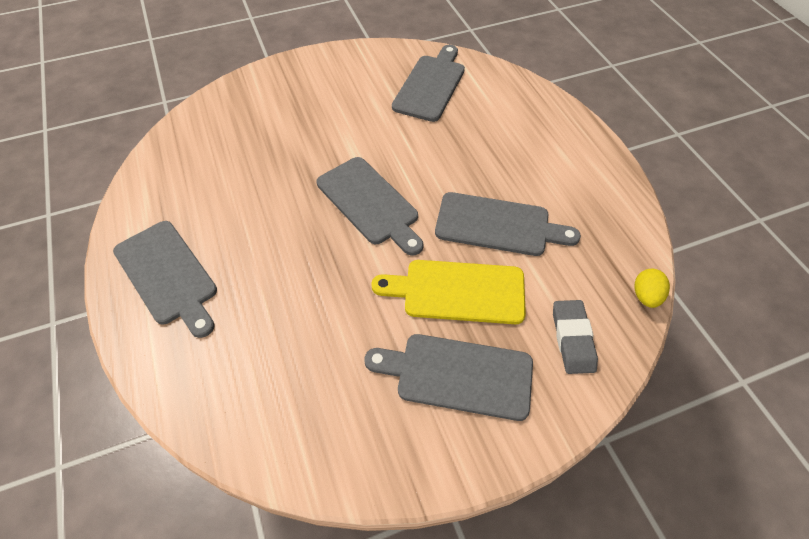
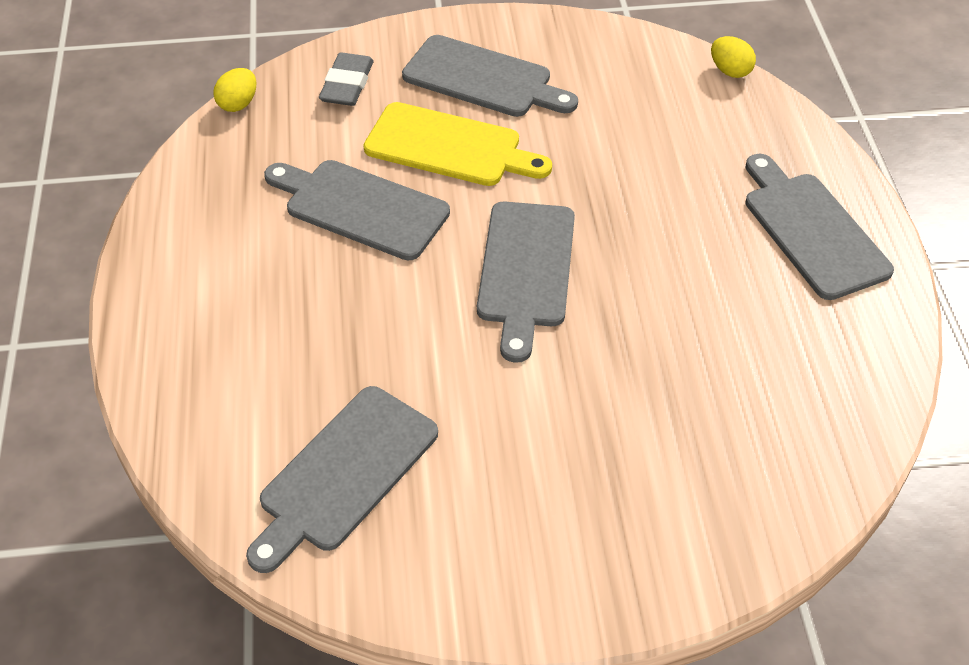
camera: 165 degrees left, 5 degrees down
grey cutting board [317,157,424,256] -> grey cutting board turned 150 degrees counterclockwise [477,202,575,363]
none -> yellow egg [711,36,756,78]

